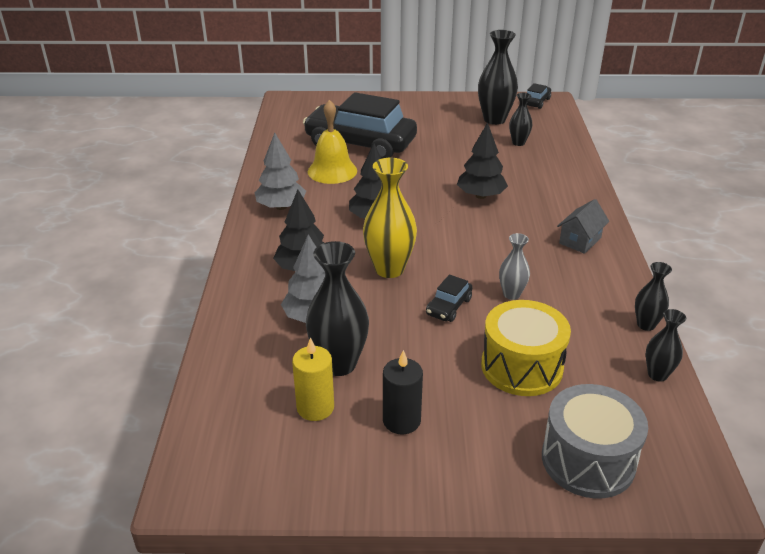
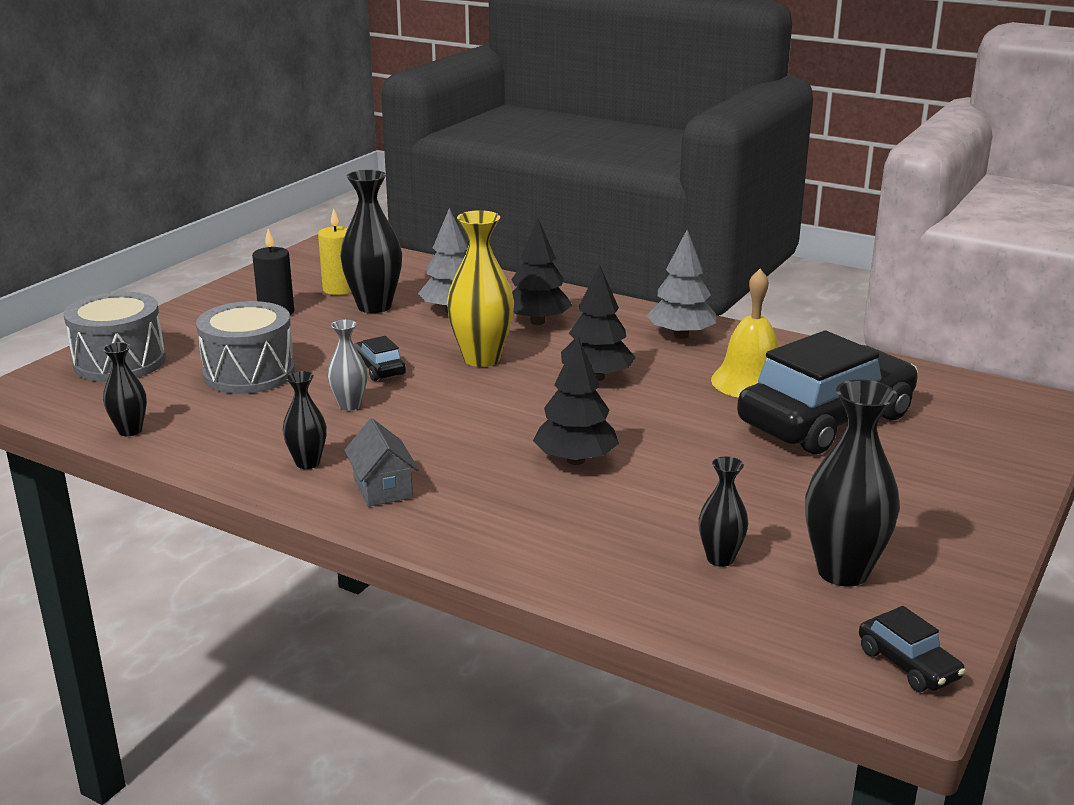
camera: 120 degrees right, 10 degrees down
yellow drum [481,300,571,396] -> grey drum [196,301,295,394]
black vase [635,262,672,331] -> black vase moved to [283,371,327,469]

